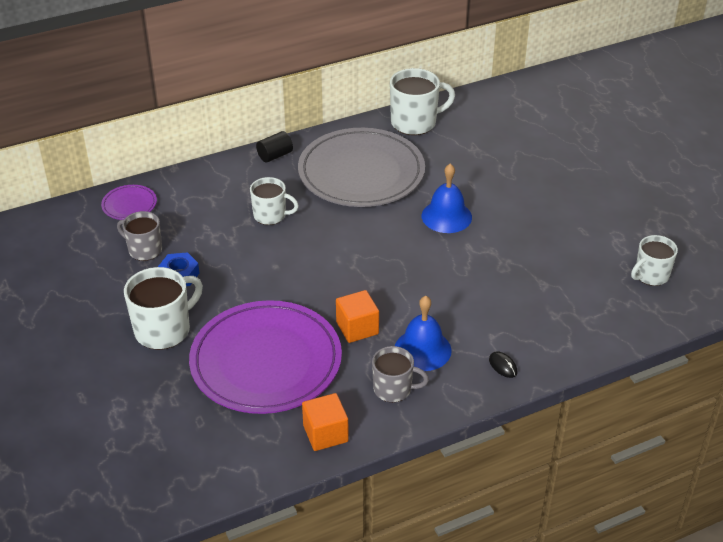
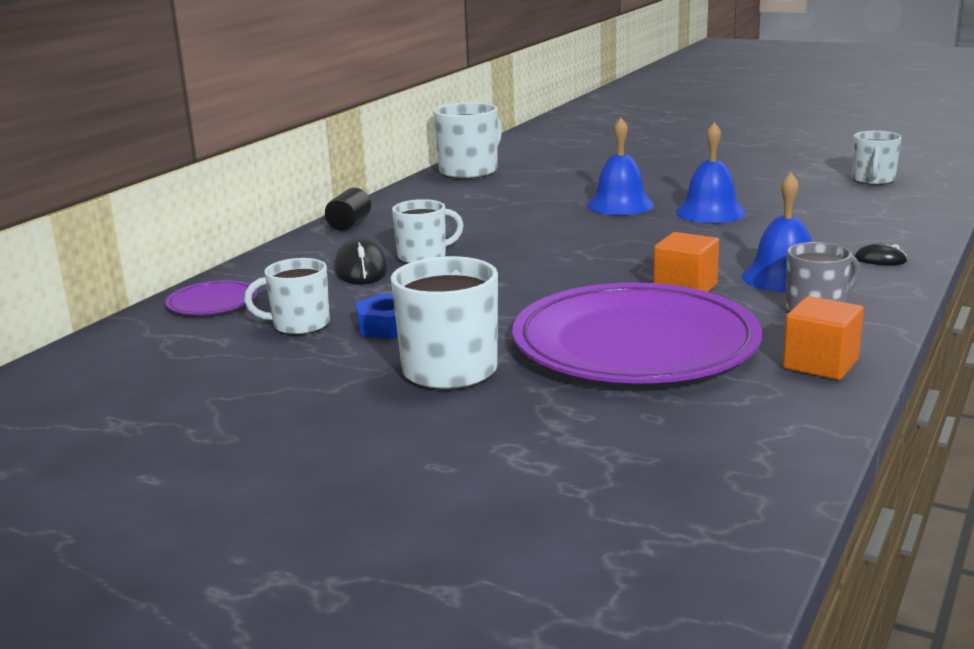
camera: 35 degrees left, 20 degrees down
grey mug [117,211,162,261] -> white mug [244,258,330,335]
grey plate [298,128,425,207] -> none
none -> black mouse [334,238,388,285]
none -> blue bell [676,122,746,223]

